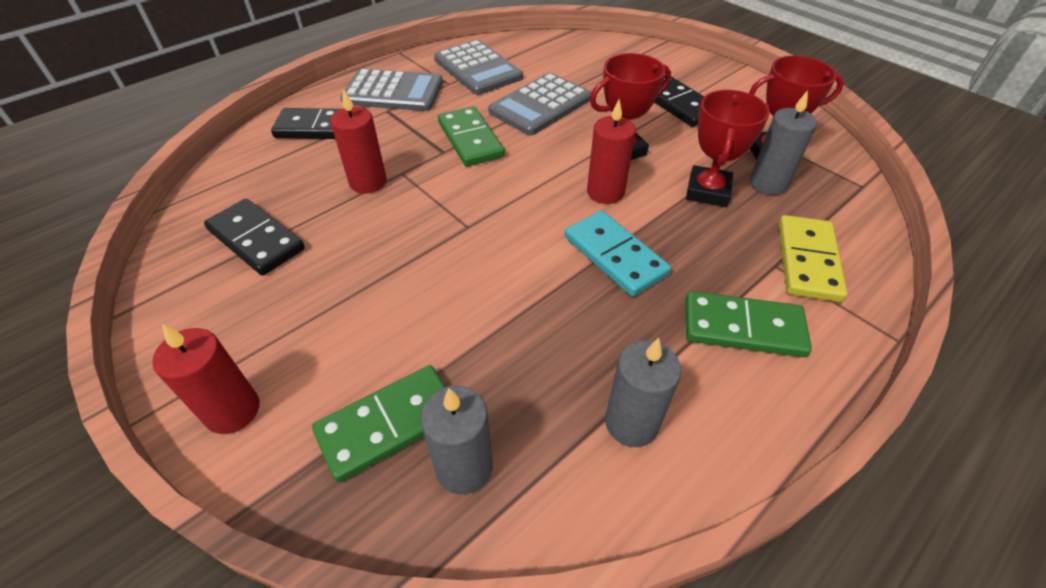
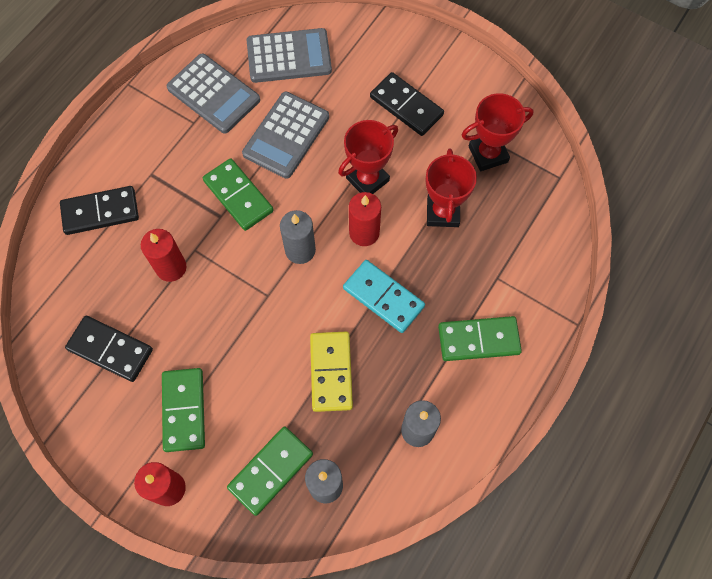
camera: 15 degrees left, 20 degrees up
grey calculator [340,69,443,111] -> grey calculator moved to [247,28,332,83]
grey candle [750,90,817,195] -> grey candle moved to [280,210,316,264]
yellow domino [779,215,848,302] -> yellow domino moved to [310,332,353,412]
none -> green domino [162,368,205,452]

